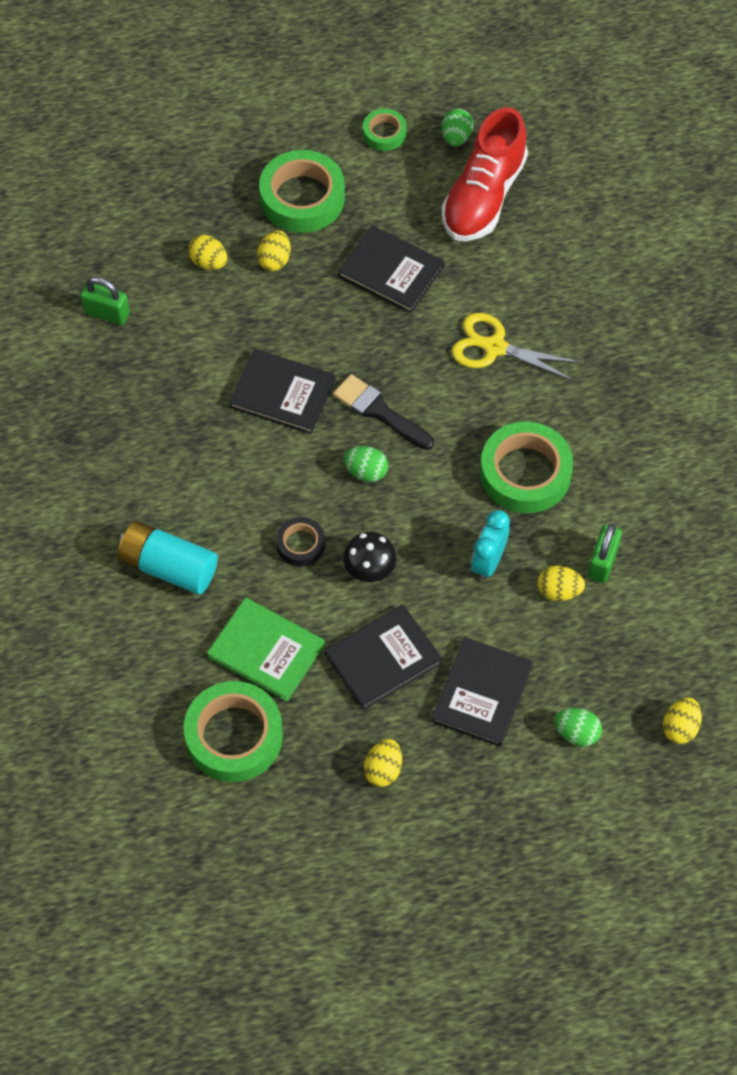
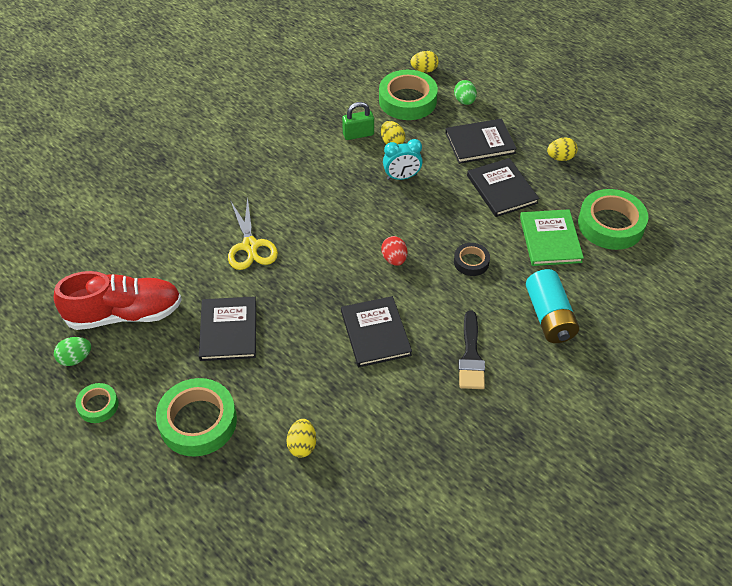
camera: 125 degrees left, 10 degrees down
green padlock [80,276,130,325] -> none
yellow egg [257,230,291,271] -> none
black book [325,605,443,710] -> black book turned 45 degrees clockwise [467,158,540,217]
black brush [333,374,434,450] -> black brush moved to [459,310,485,389]
green egg [343,446,388,482] -> red egg [381,236,407,266]
black mushroom [343,532,397,582] -> none
green tape [480,421,573,513] -> green tape moved to [379,70,438,120]

